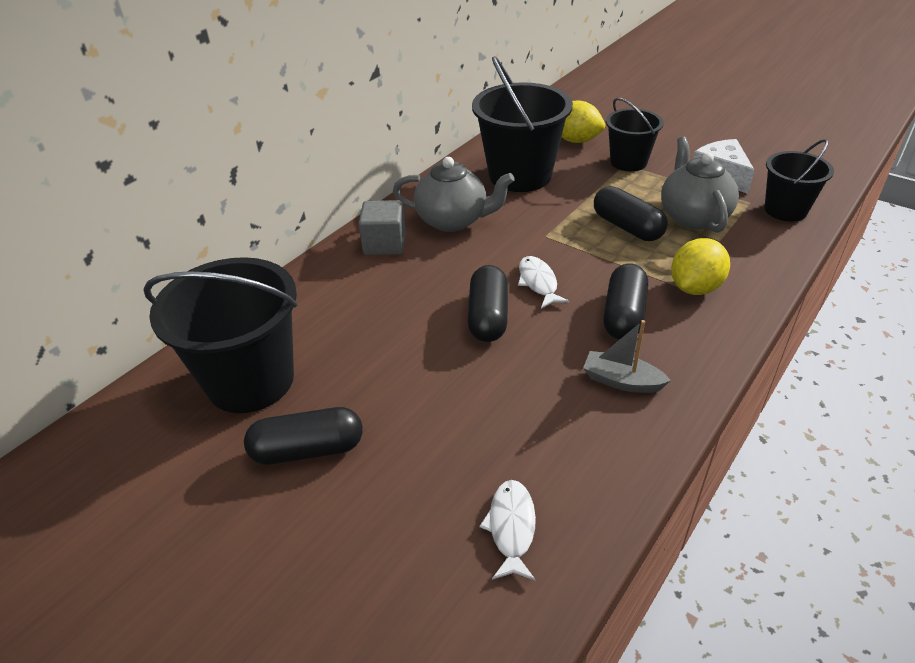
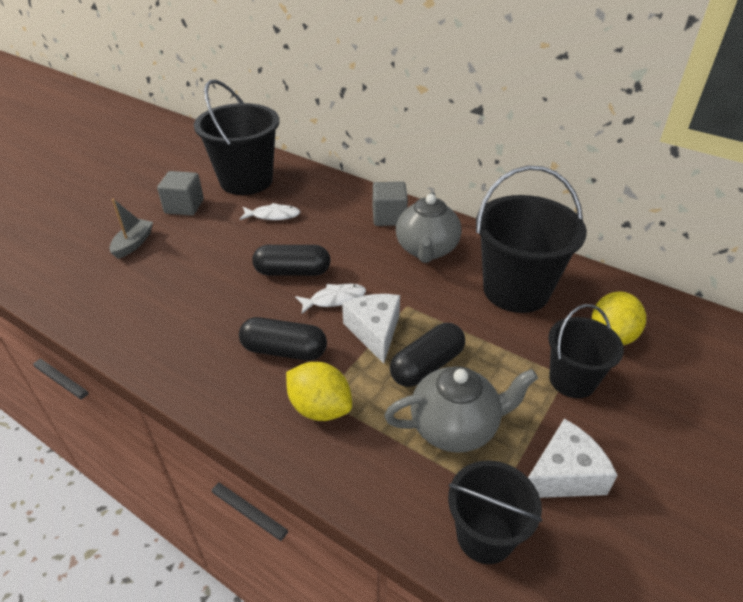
camera: 85 degrees right, 0 degrees up
black capsule [244,407,363,465] -> grey cube [157,171,204,216]
white fish [479,480,536,580] -> white fish moved to [240,203,300,220]
grey boat [583,320,671,393] -> grey boat moved to [109,199,153,259]
none -> white cheese [342,294,400,364]

